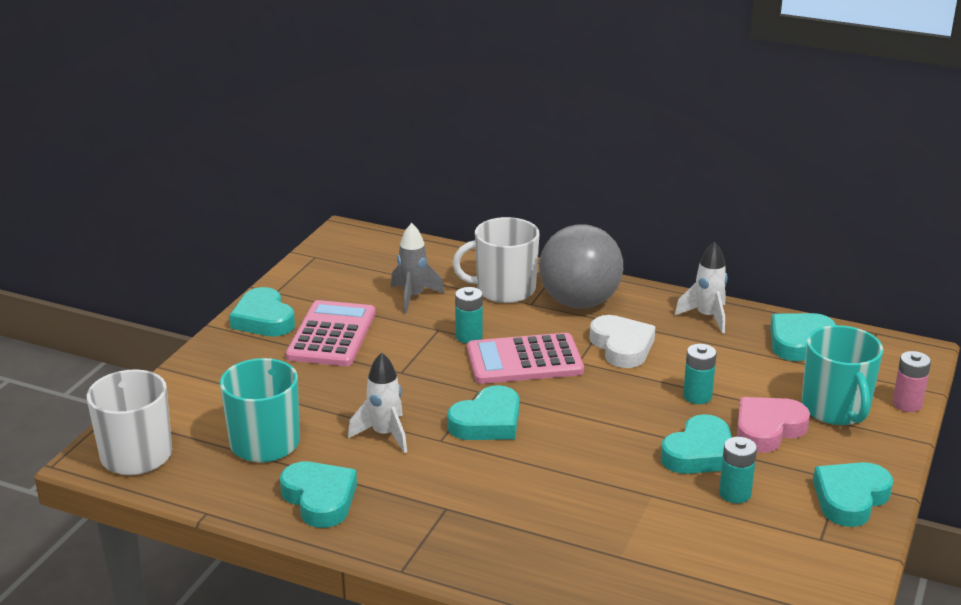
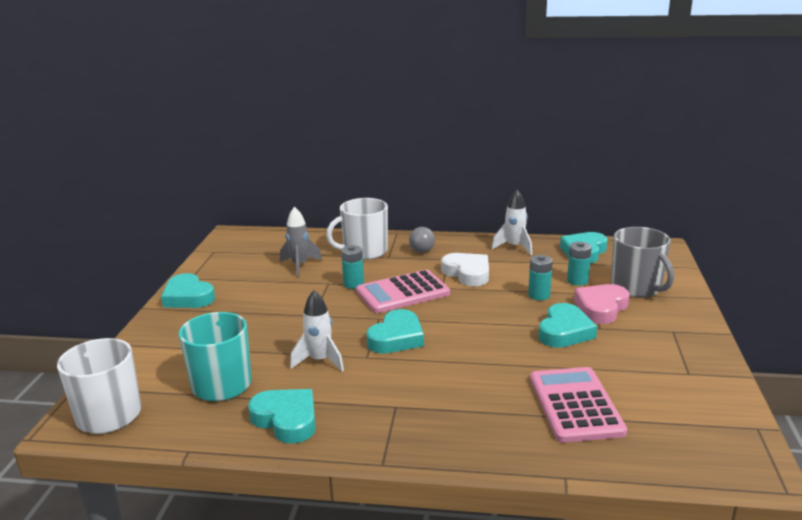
camera: 15 degrees left, 5 degrees down
pink calculator [286,300,376,366] -> pink calculator moved to [530,367,627,443]
grey ball [539,224,623,308] -> grey ball [409,227,435,253], size x0.43
turquoise battery [719,437,757,503] -> turquoise battery moved to [567,242,592,286]
turquoise mug [802,325,883,425] -> grey mug [611,227,674,298]
turquoise heart [813,462,893,527] -> none
pink battery [893,351,931,412] -> none

